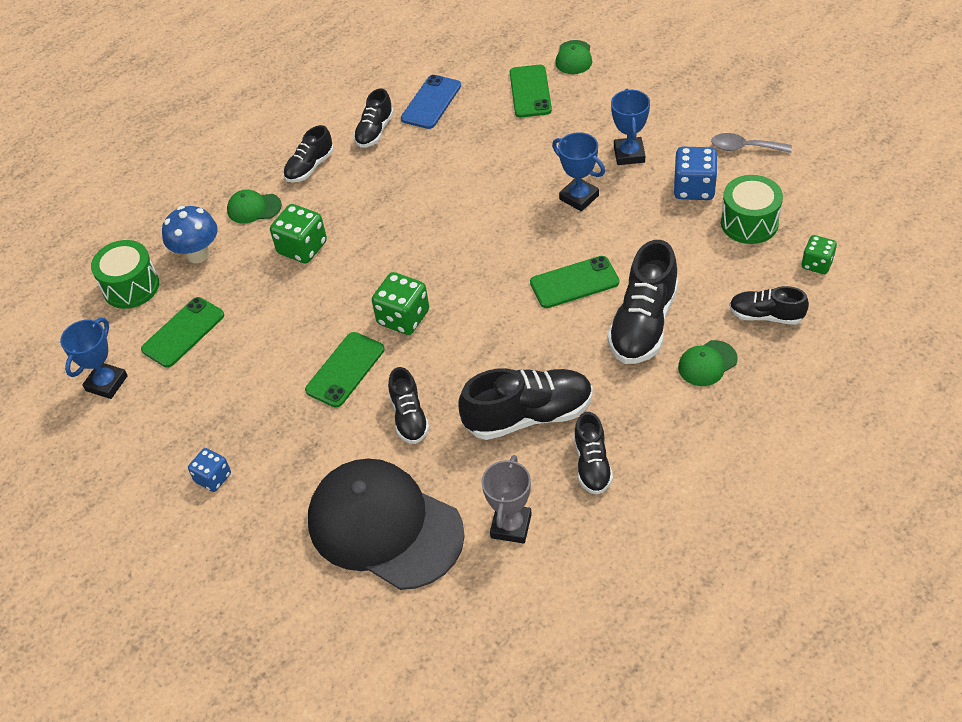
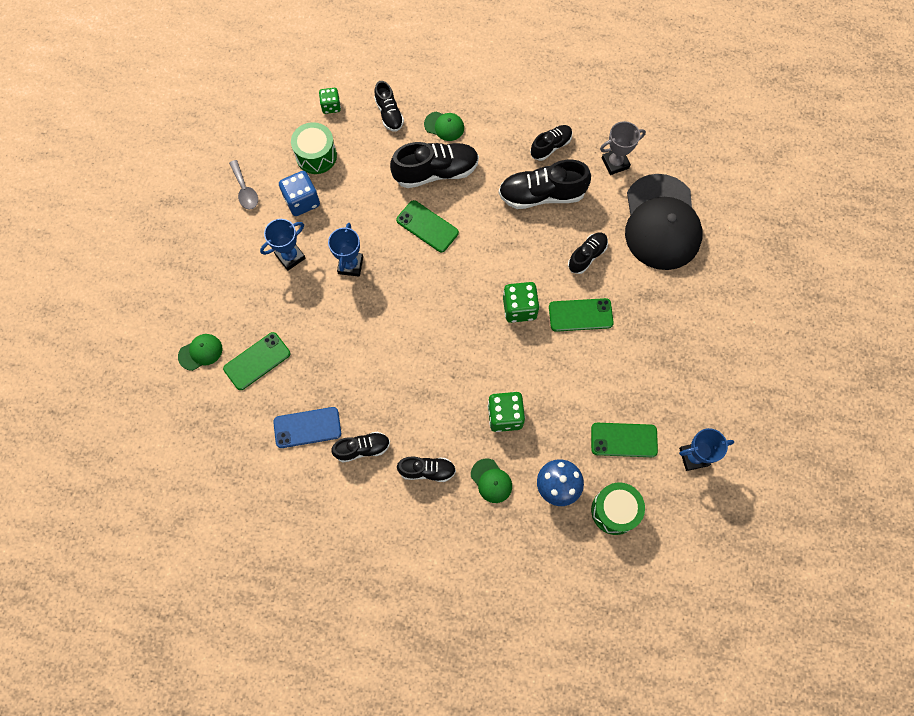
camera: 130 degrees left, 20 degrees up
blue dice [188,448,231,492] -> none
black shoe [458,368,593,440] -> black shoe turned 45 degrees counterclockwise [499,160,591,209]

